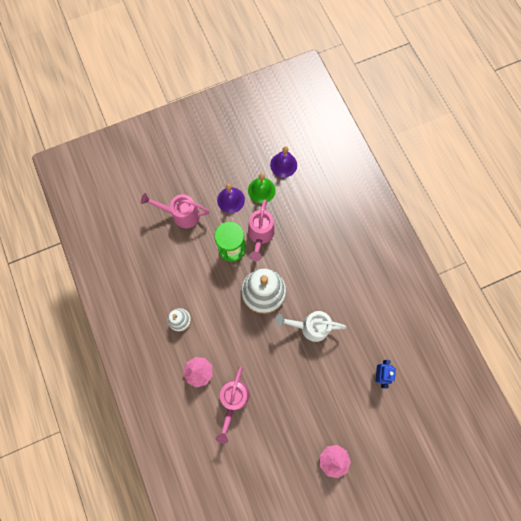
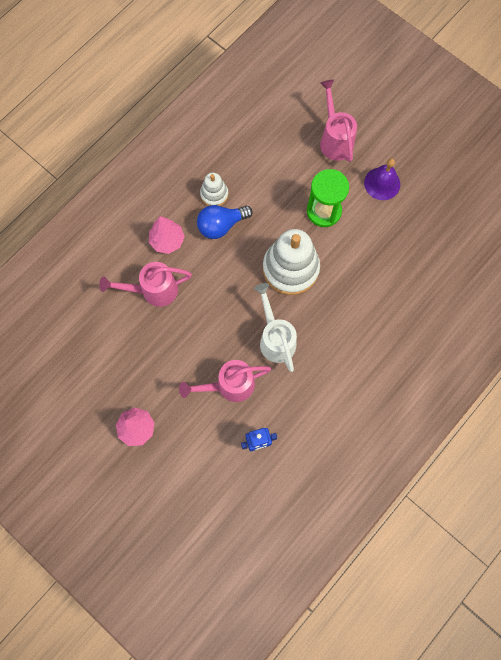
camera: 65 degrees right, 0 degrees up
green bell [248,173,276,203] -> none
pink watering can [248,199,275,261] -> pink watering can moved to [179,360,271,402]
purple bell [270,146,297,178] -> none
none -> blue light bulb [197,205,253,239]

